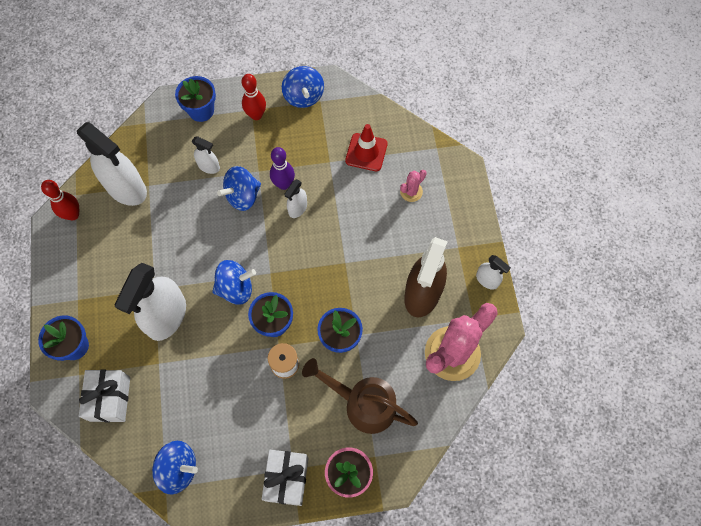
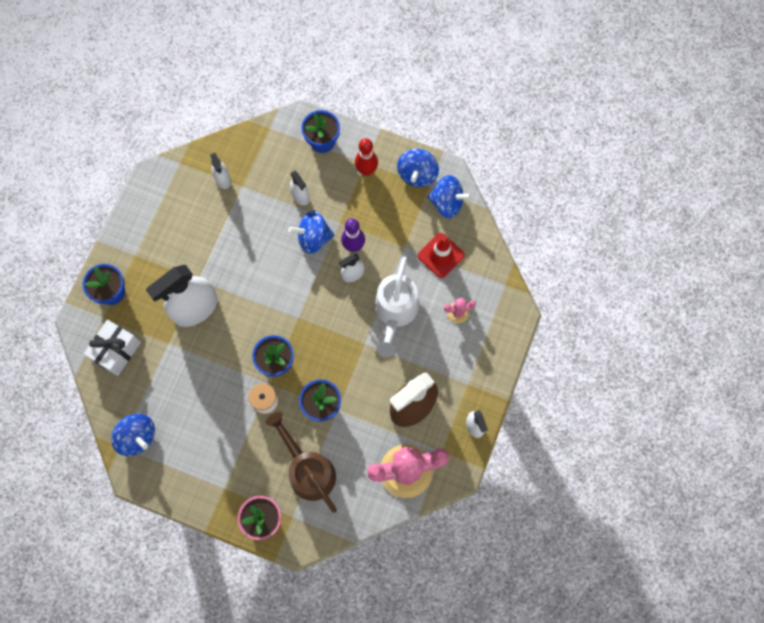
camera: 30 degrees right, 5 degrees up
red bowling pin [41,180,79,220] -> none
white spray bottle [77,122,147,206] -> white spray bottle [210,153,231,189], size x0.48
blue spinning top [212,260,256,304] -> blue spinning top moved to [427,175,472,218]
white gift [262,450,308,506] -> none
none -> white watering can [375,256,419,358]

